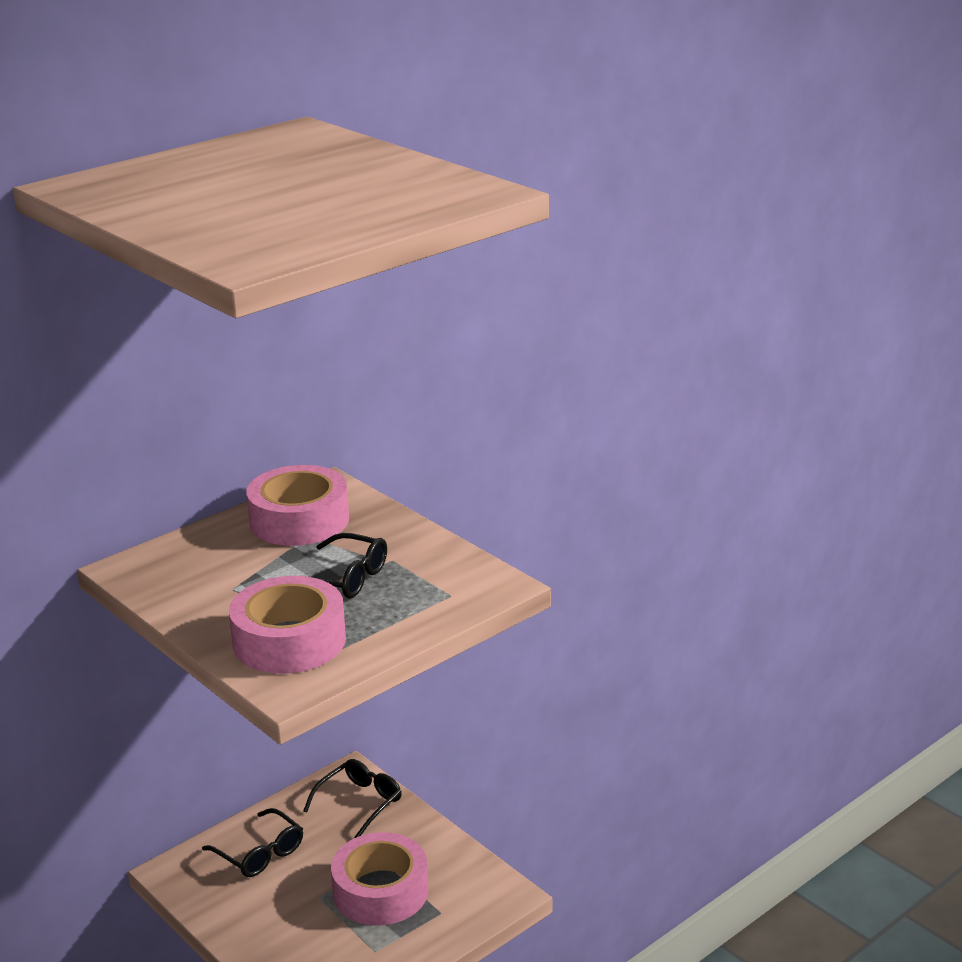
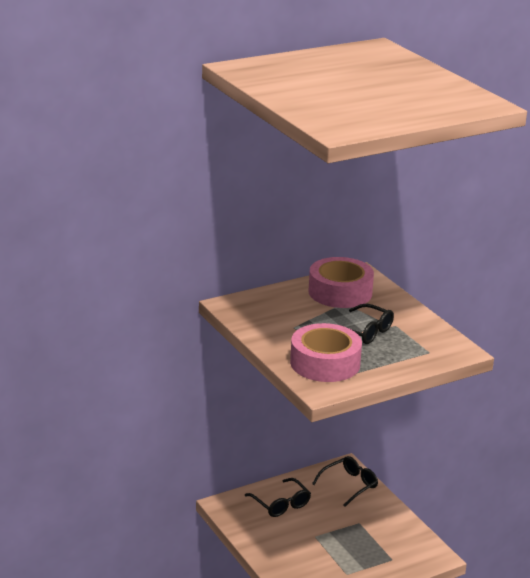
camera: 10 degrees right, 0 degrees up
pink tape [331,832,428,926] -> none

